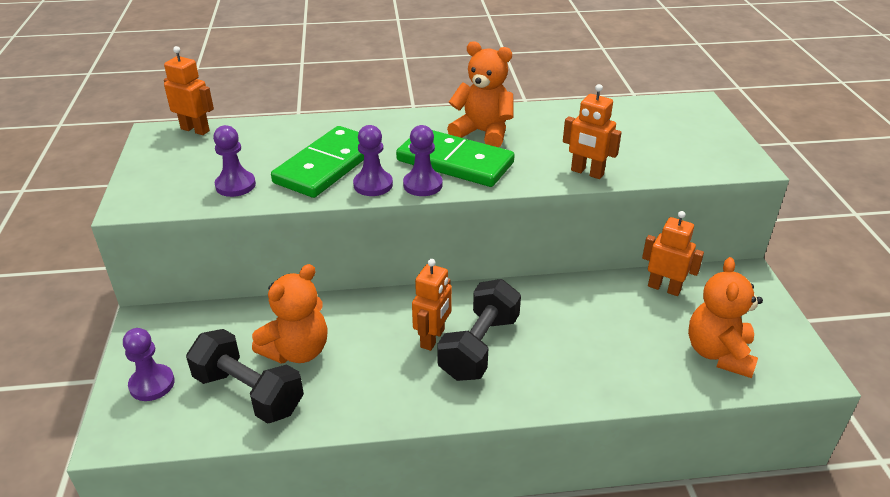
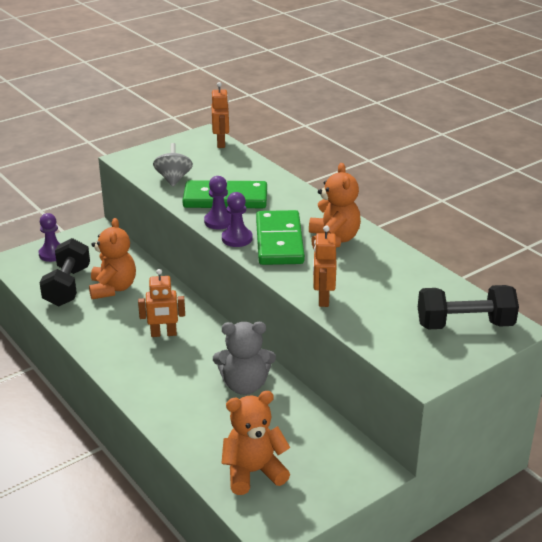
camera: 60 degrees right, 5 degrees down
purple pawn [213,125,256,197] -> grey spinning top [153,143,193,187]
orange teddy bear [252,264,328,364] -> orange teddy bear turned 105 degrees counterclockwise [89,218,136,299]
black dumbbell [437,279,521,381] -> black dumbbell moved to [418,285,519,329]
orange robot [642,211,704,296] -> none
none -> grey teddy bear [213,322,276,395]

